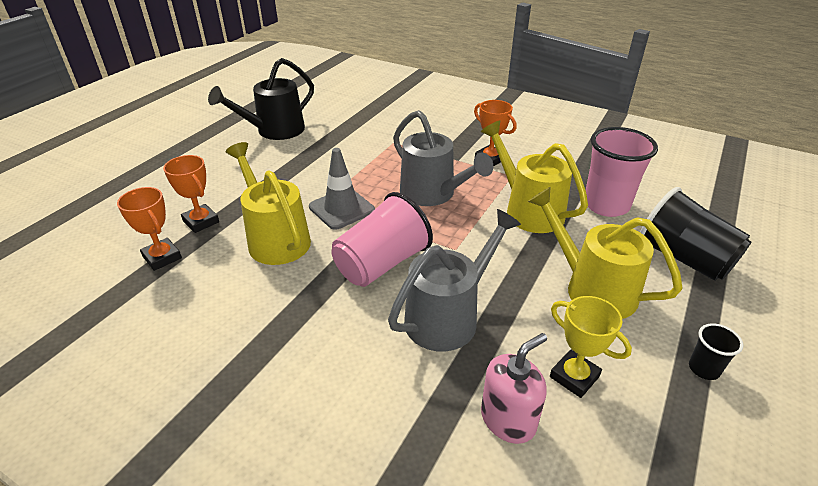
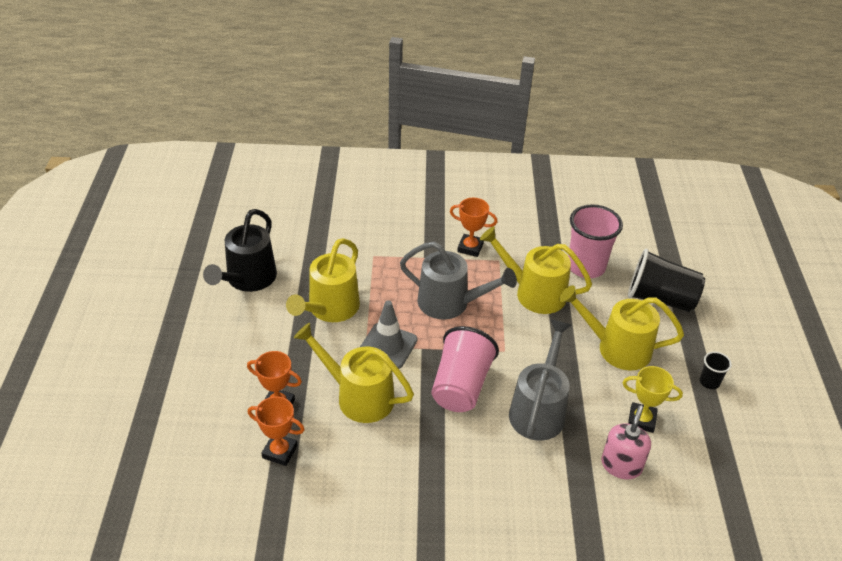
camera: 30 degrees left, 5 degrees up
none -> yellow watering can [286,238,360,322]

